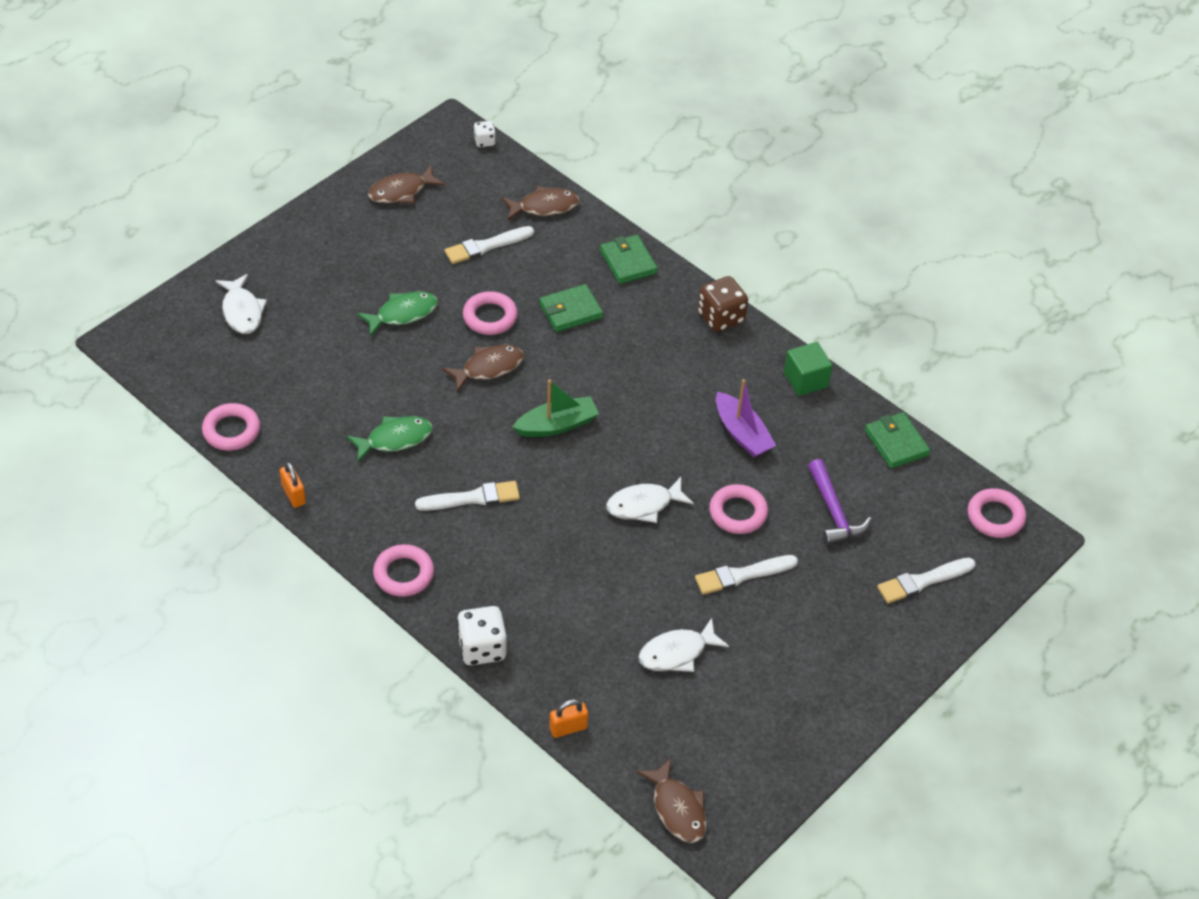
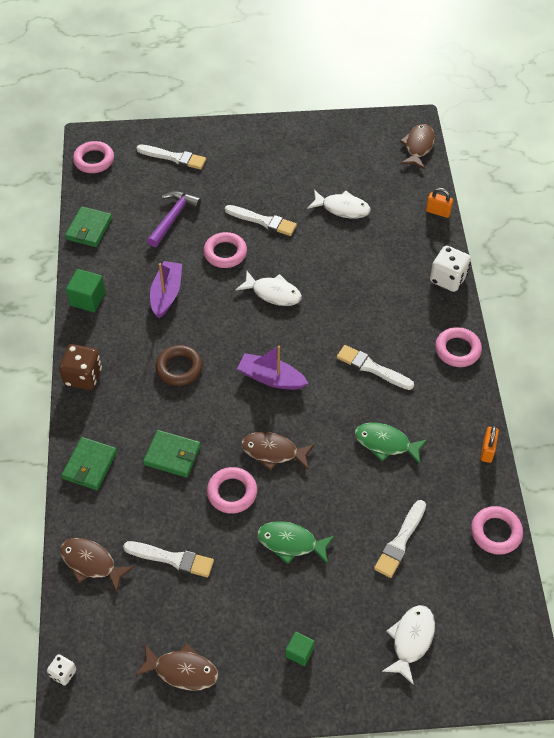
camera: 135 degrees left, 5 degrees up
green boat [512,380,599,437] -> purple boat [237,346,308,390]
none -> brown ring [156,345,203,386]
none -> green cube [286,632,314,666]
none -> white brush [374,500,426,578]

